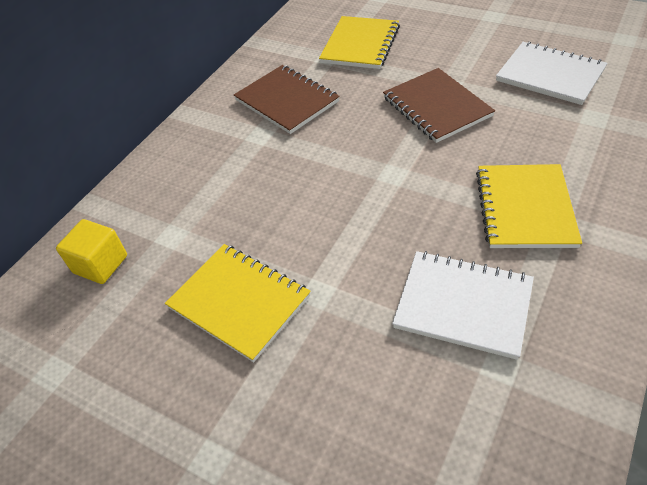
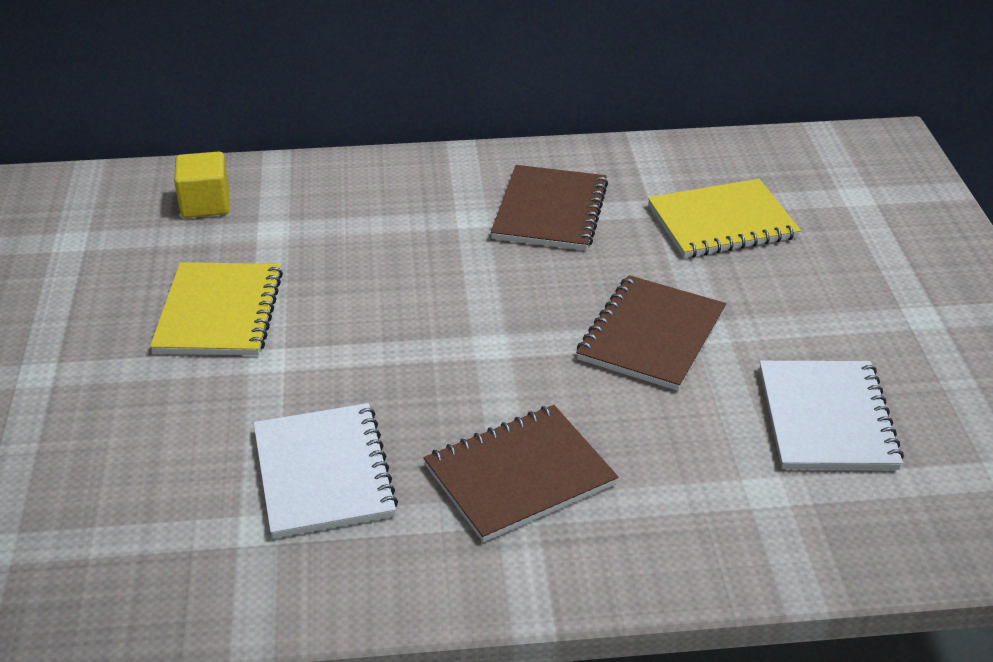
camera: 50 degrees right, 10 degrees down
yellow notebook [476,164,582,248] -> brown notebook [424,405,618,542]

